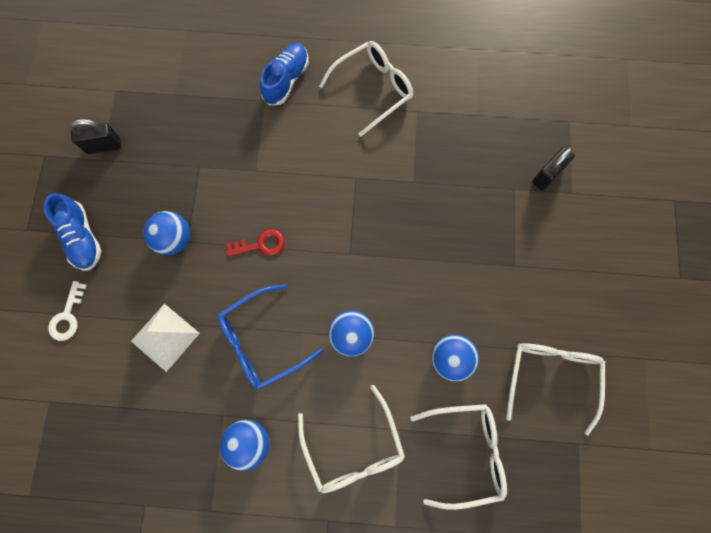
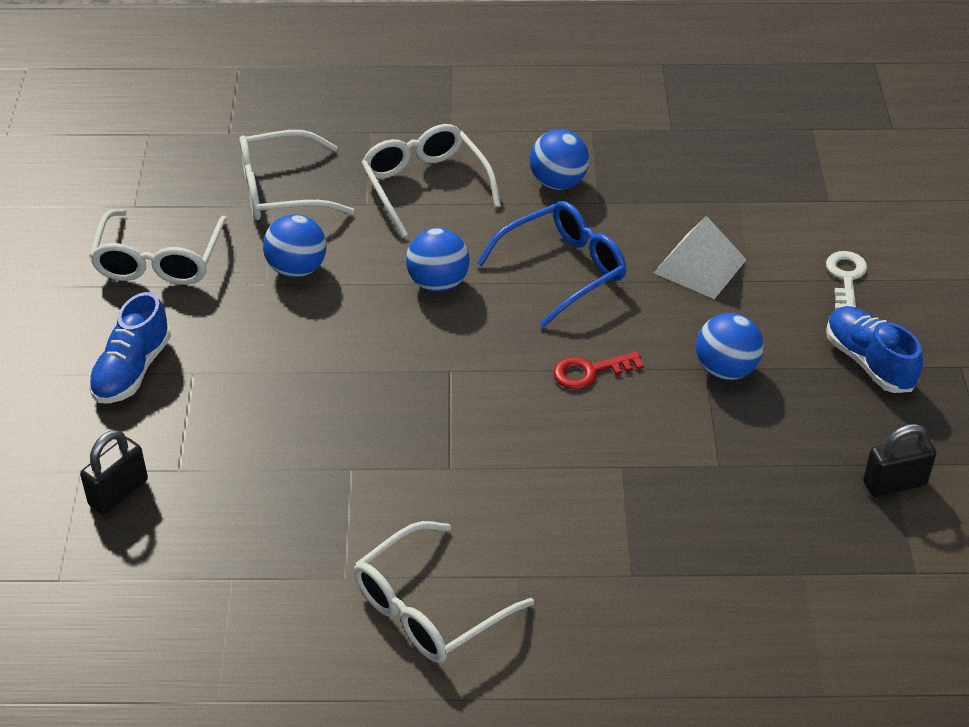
camera: 175 degrees right, 30 degrees down
blue shoe [260,43,309,105] -> blue shoe moved to [88,292,171,404]

